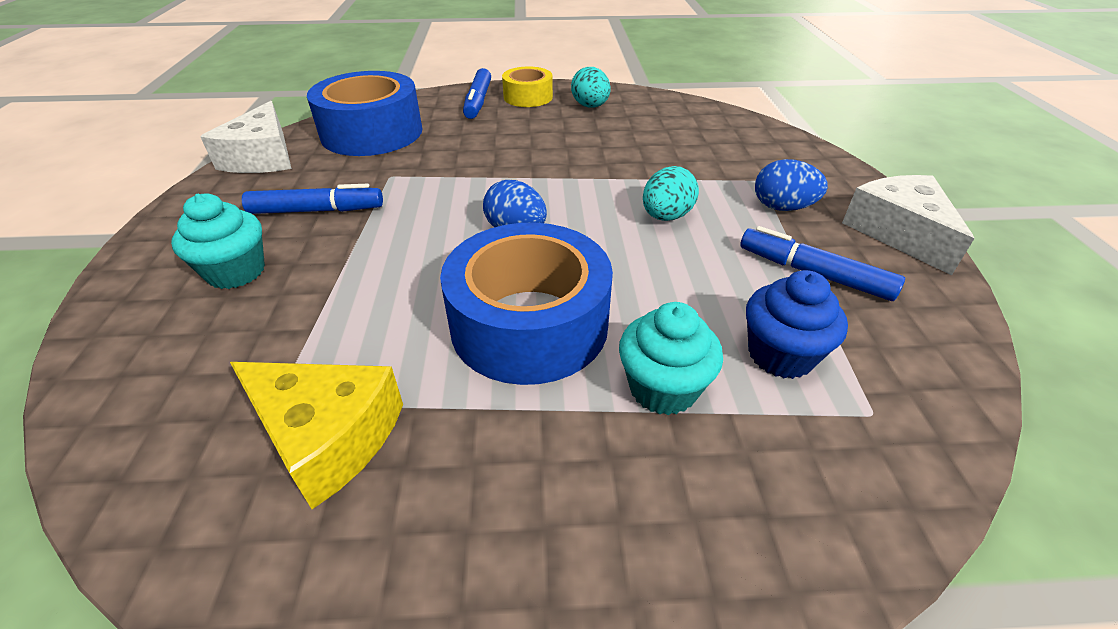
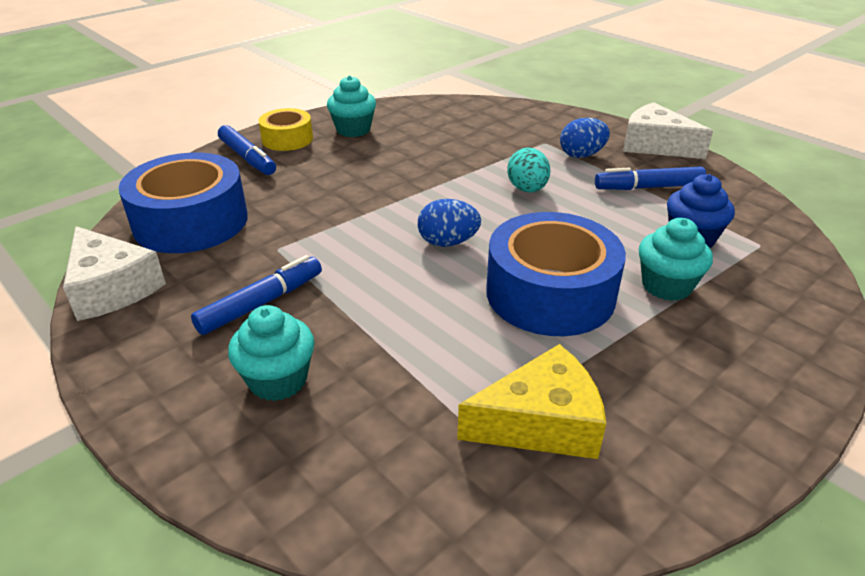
camera: 40 degrees left, 5 degrees down
turquoise egg [571,67,611,108] -> turquoise cupcake [327,75,376,137]

